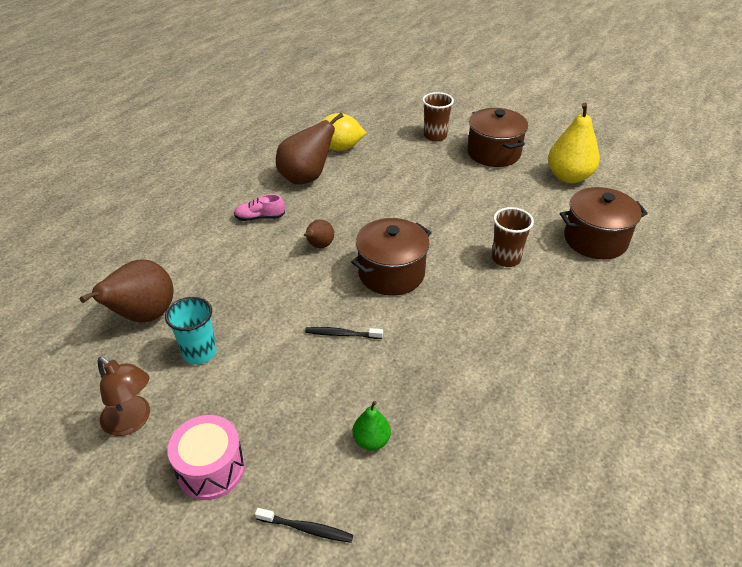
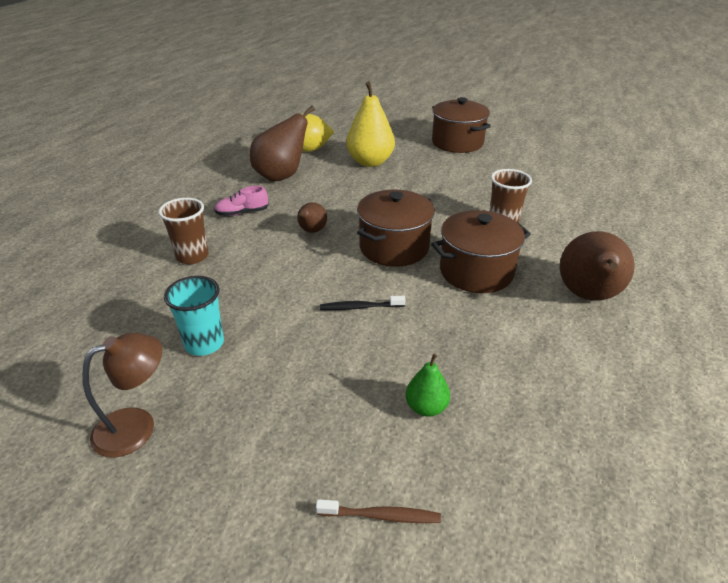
camera: 10 degrees left, 5 degrees down
brown pear [79,259,174,322] -> brown pear moved to [560,231,635,301]
brown lamp [98,357,150,436] -> brown lamp turned 60 degrees counterclockwise [82,333,162,458]
pink drum [167,415,245,500] -> none
black toothbrush [255,508,353,543] -> brown toothbrush [316,499,441,523]
brown cup [422,92,454,142] -> brown cup moved to [159,198,209,264]
yellow pear [548,103,600,183] -> yellow pear moved to [346,81,395,167]
brown pot [560,187,648,259] -> brown pot moved to [431,210,531,293]

